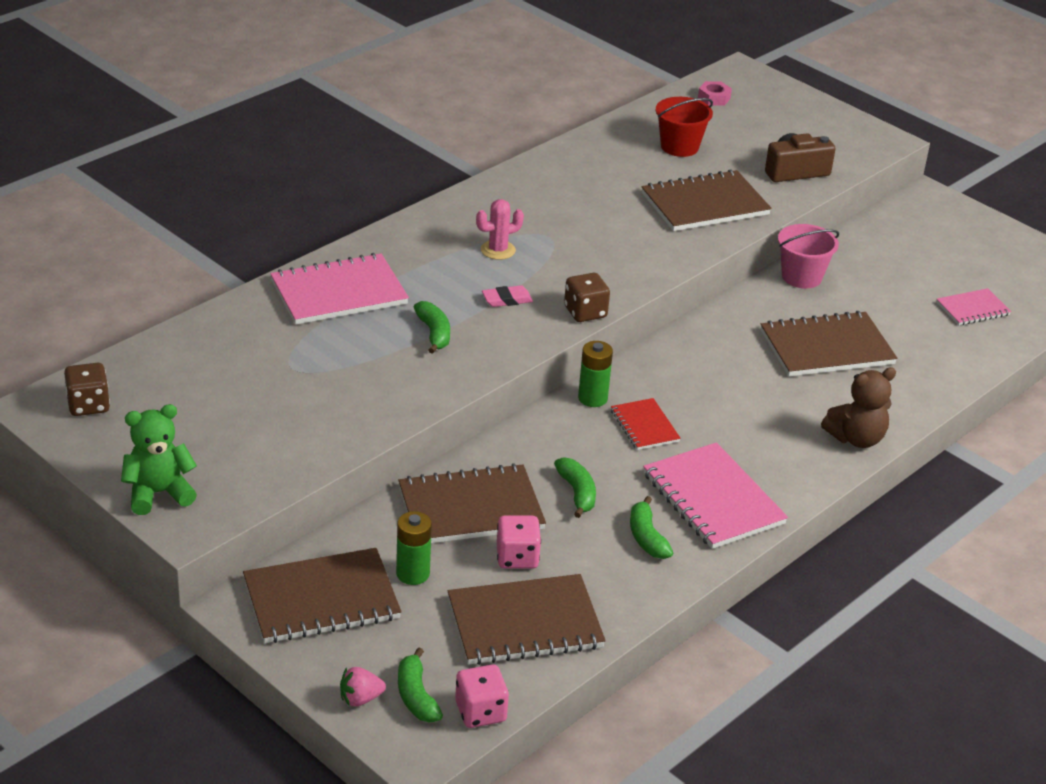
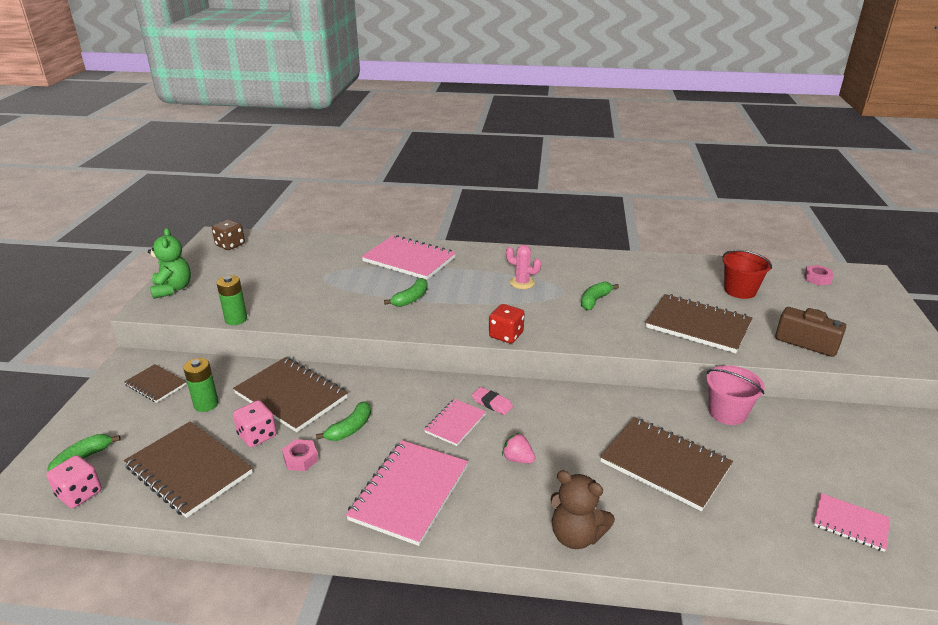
camera: 55 degrees right, 5 degrees down
green teddy bear [121,404,197,515] -> green teddy bear turned 45 degrees clockwise [148,228,191,299]
brown notebook [243,548,401,643] -> brown notebook [124,364,187,403], size x0.55
pink strawberry [340,667,386,706] -> pink strawberry moved to [502,433,535,463]
pink eraser [482,285,533,307] -> pink eraser moved to [472,387,513,415]
brown dice [564,273,610,322] -> red dice [489,304,525,343]
green battery [578,341,613,407] -> green battery moved to [217,275,247,325]
red notebook [611,398,681,450] -> pink notebook [424,399,486,446]
green banana [630,496,673,559] -> green banana moved to [581,281,619,310]
none -> pink nut [282,439,318,471]

